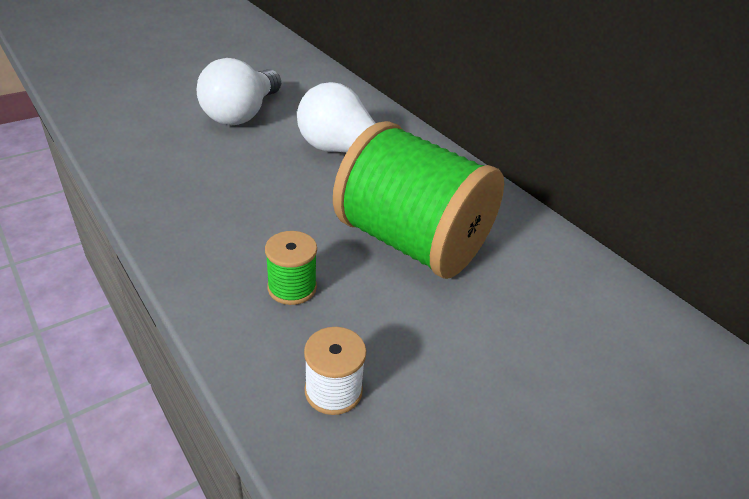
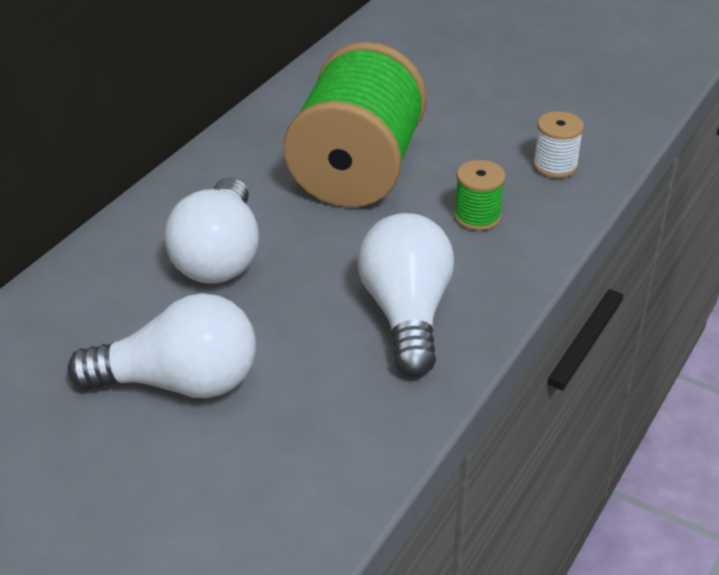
camera: 110 degrees left, 0 degrees up
none -> white light bulb [358,213,454,377]

